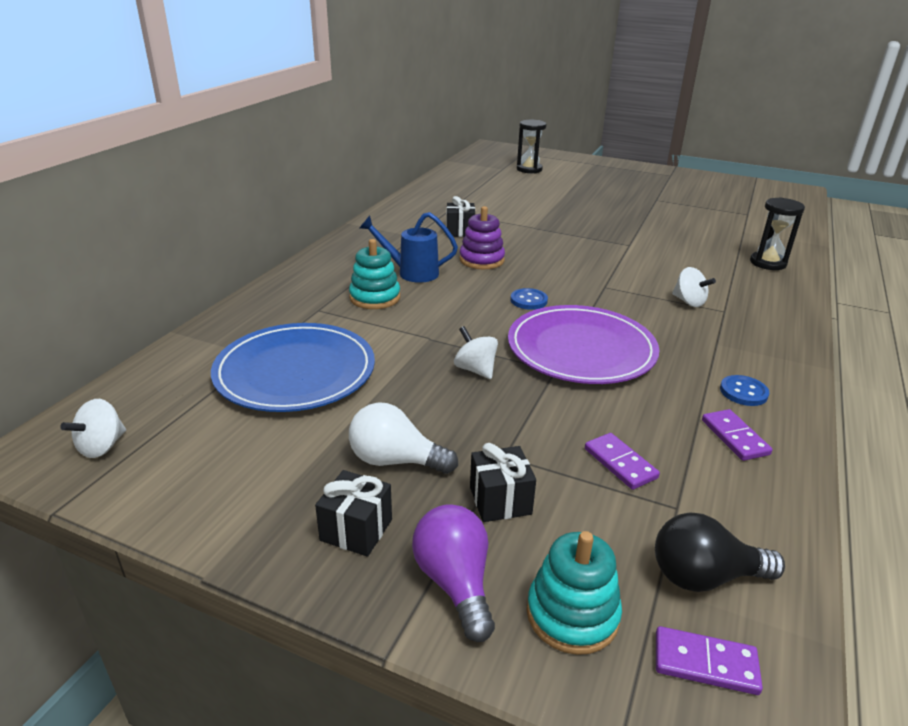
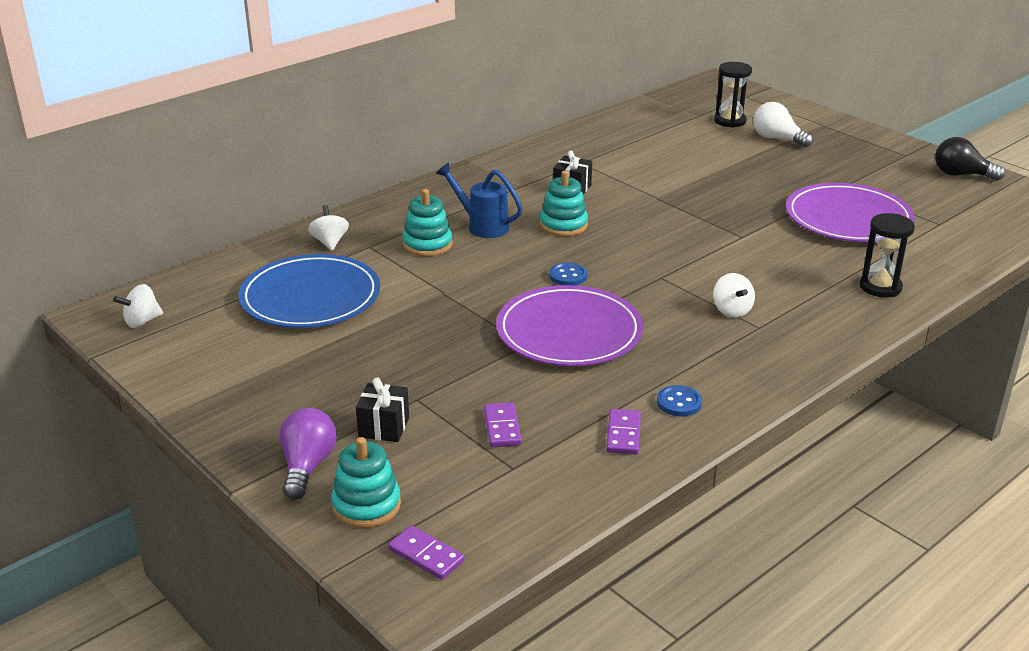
camera: 25 degrees right, 0 degrees up
black gift [315,470,392,557] -> none
white light bulb [349,402,458,474] -> white light bulb moved to [753,102,813,147]
white spinning top [454,326,498,379] -> white spinning top moved to [308,205,349,250]
purple stacking toy [459,206,505,269] -> turquoise stacking toy [540,171,588,236]
black light bulb [655,513,785,592] -> black light bulb moved to [935,137,1005,181]
none -> purple plate [786,183,915,242]

